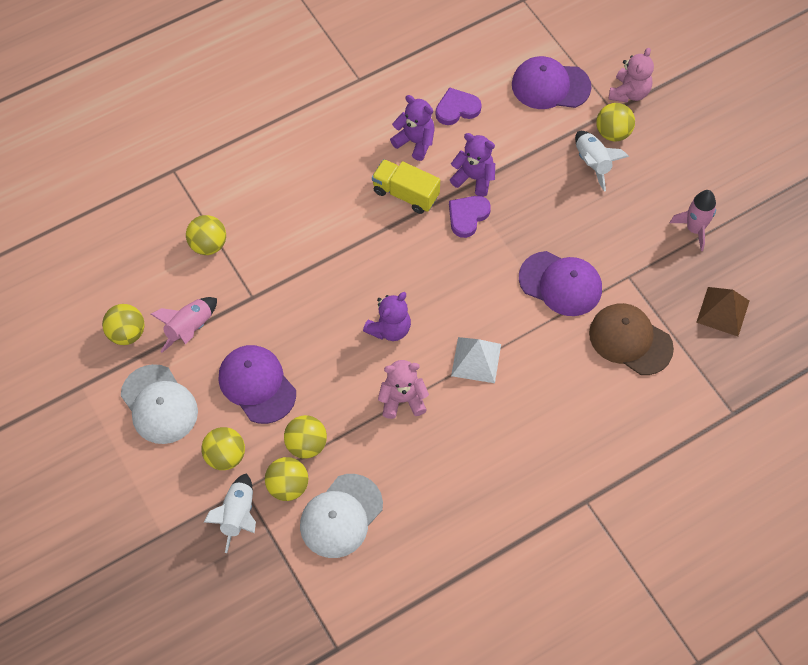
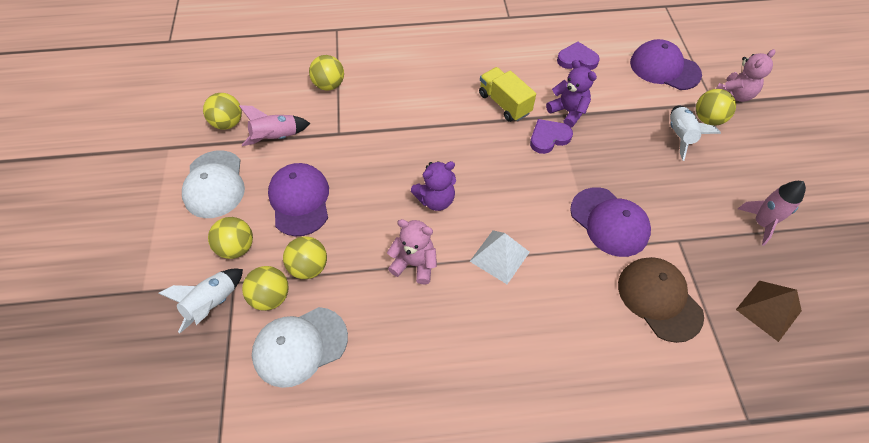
camera: 25 degrees right, 5 degrees down
purple teddy bear [390,95,435,161] -> none

